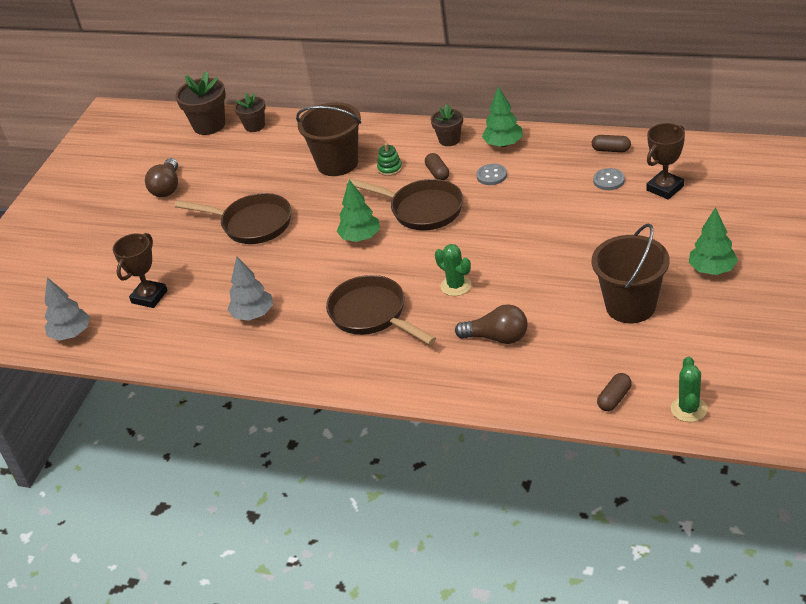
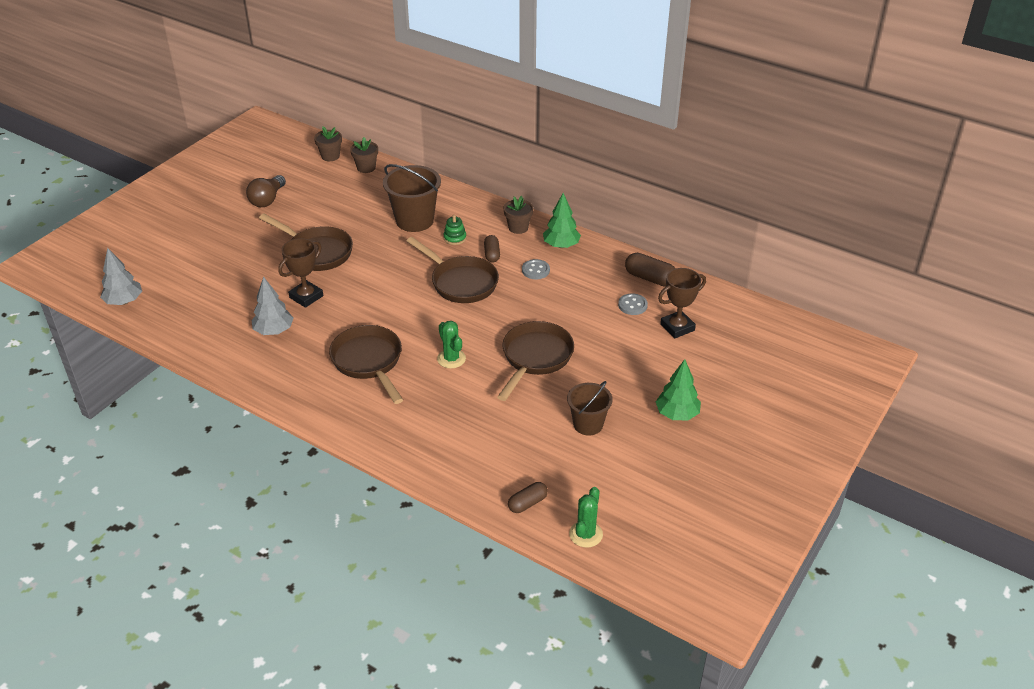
camera: 10 degrees right, 0 degrees up
brown trophy [113,233,168,308] -> brown trophy moved to [278,238,323,308]
brown flower pot [175,71,226,135] -> brown flower pot [314,126,342,161], size x0.62
green tree [337,180,380,242] -> none
brown light bulb [455,304,528,344] -> none
brown capsule [592,135,631,152] -> brown capsule [625,253,676,287], size x1.52
brown bucket [592,223,670,323] -> brown bucket [567,381,613,436], size x0.64
none -> brown pan [497,321,574,401]

